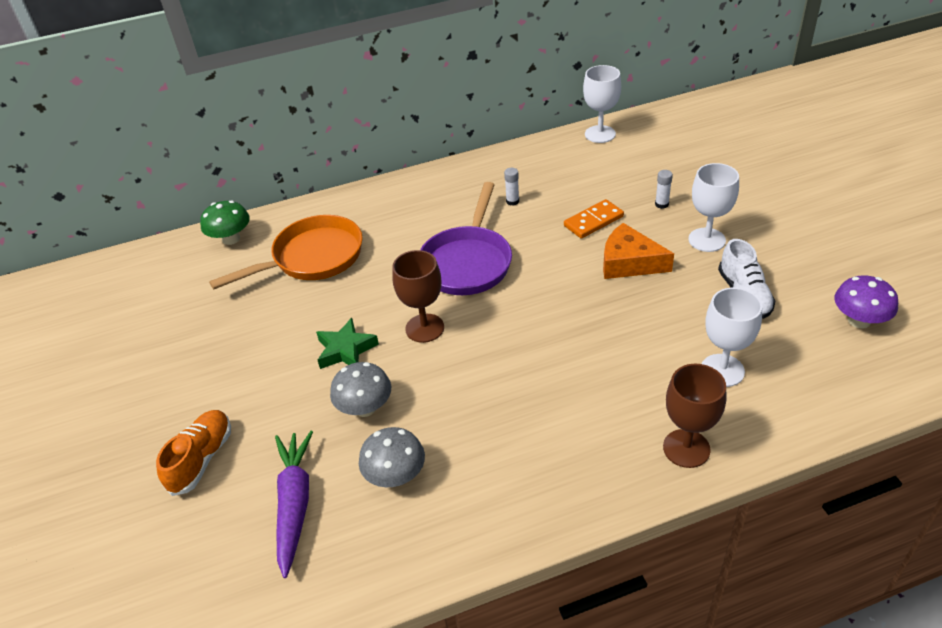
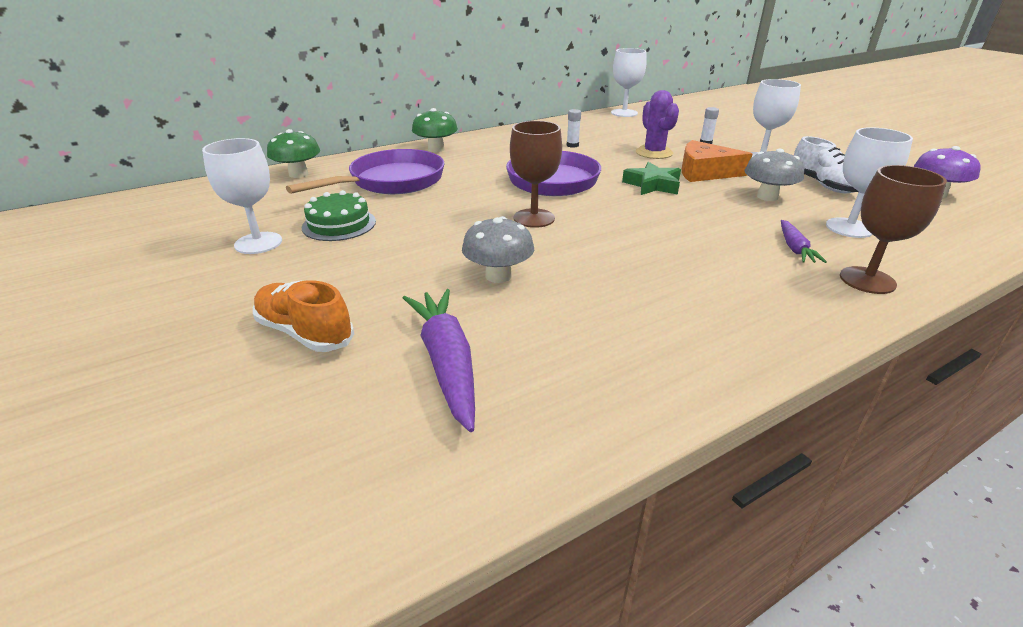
camera: 15 degrees left, 10 degrees down
orange shoe [156,410,231,496] -> orange shoe turned 60 degrees counterclockwise [253,280,354,352]
orange pan [209,215,363,289] -> purple pan [286,149,445,194]
green star [316,318,379,369] -> green star moved to [622,162,681,195]
grey mushroom [359,427,425,487] -> grey mushroom moved to [744,148,804,201]
orange domino [564,199,624,238] -> purple cactus [636,90,679,159]
none -> white goblet [202,138,282,254]
none -> green cake [302,190,376,241]
none -> green mushroom [412,108,458,152]
none -> purple carrot [781,220,827,263]

